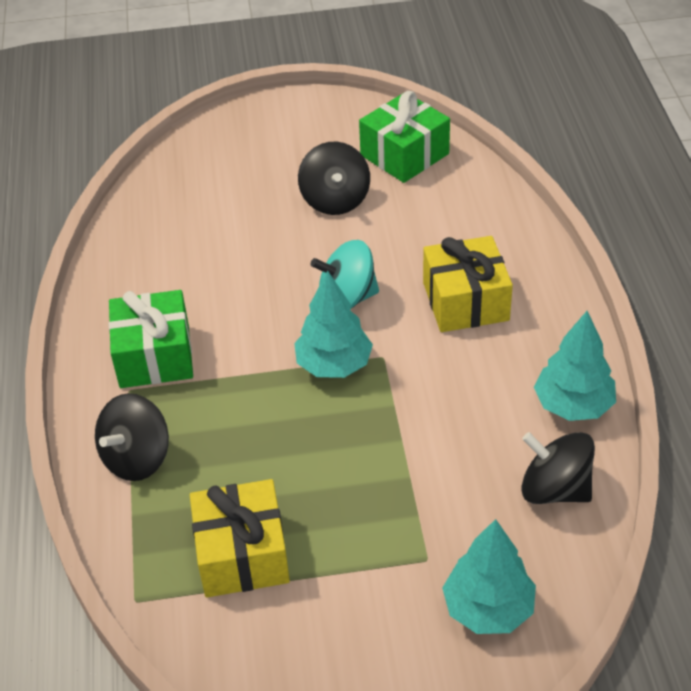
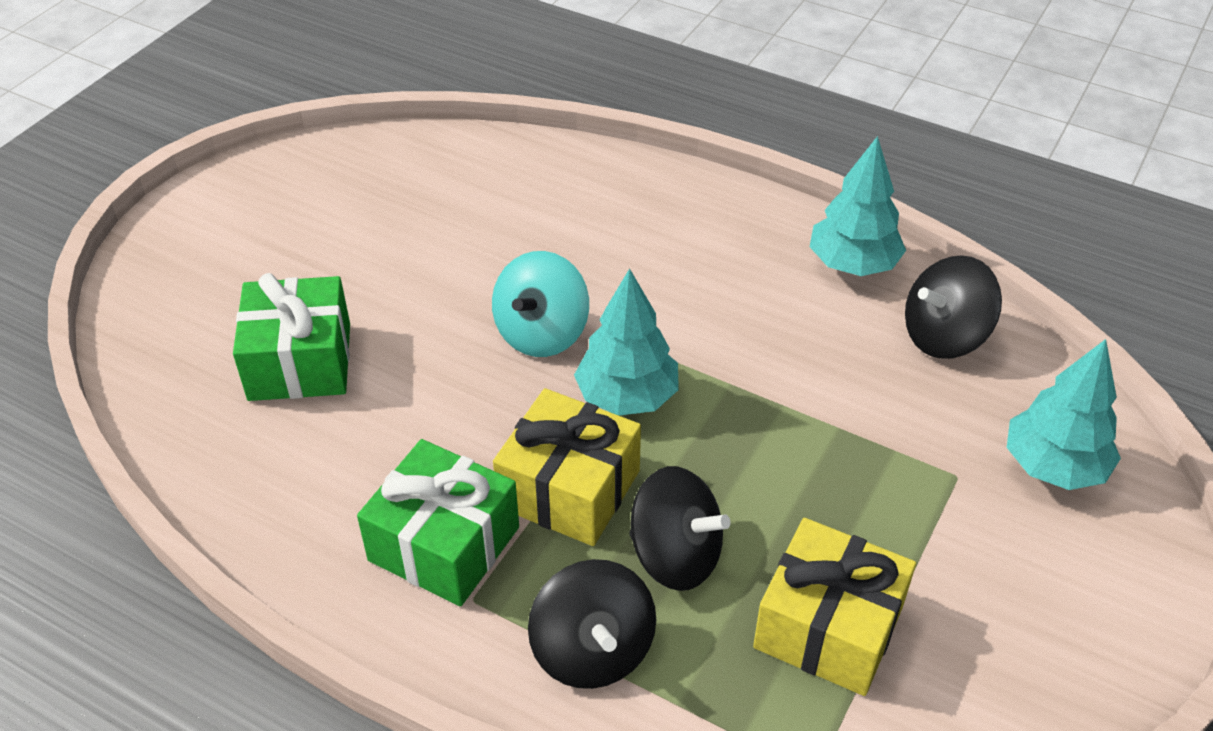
camera: 55 degrees left, 0 degrees up
black spinning top [298,142,370,215] -> black spinning top moved to [629,466,731,591]
green gift [359,91,450,183] -> green gift moved to [233,273,350,401]
yellow gift [423,236,513,332] -> yellow gift moved to [493,388,641,546]

